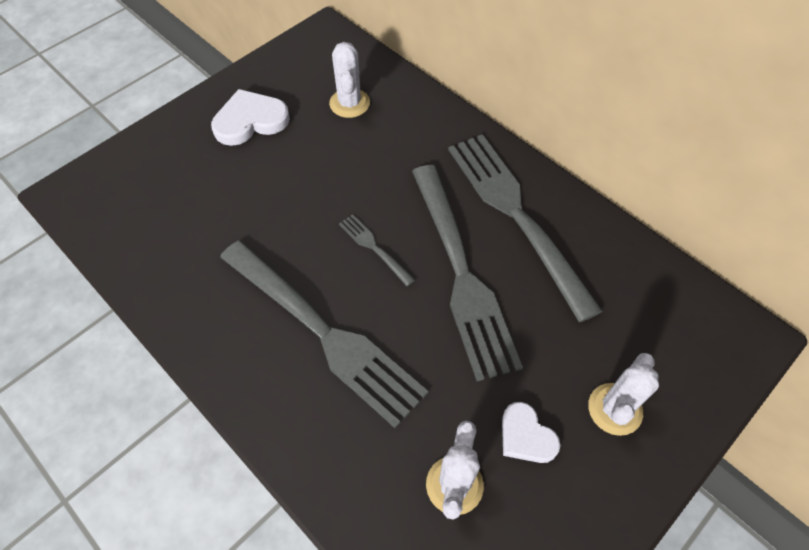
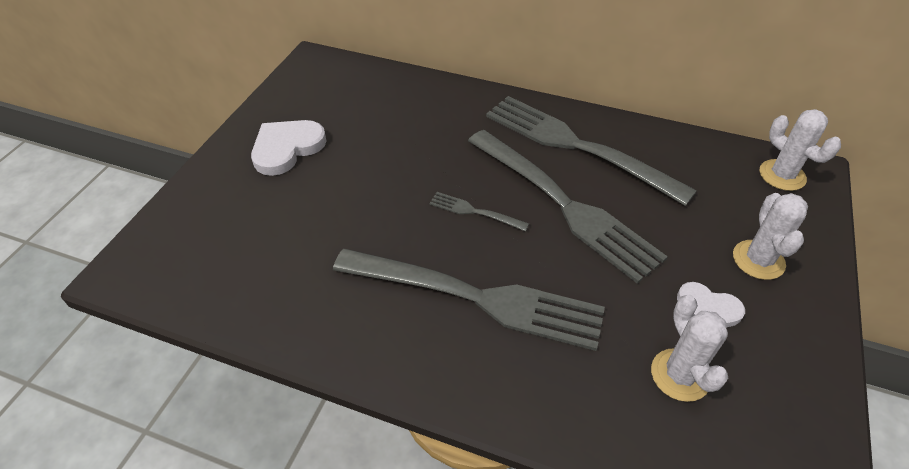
camera: 25 degrees left, 10 degrees down
white cactus [329,42,370,118] -> white cactus moved to [759,109,841,191]

